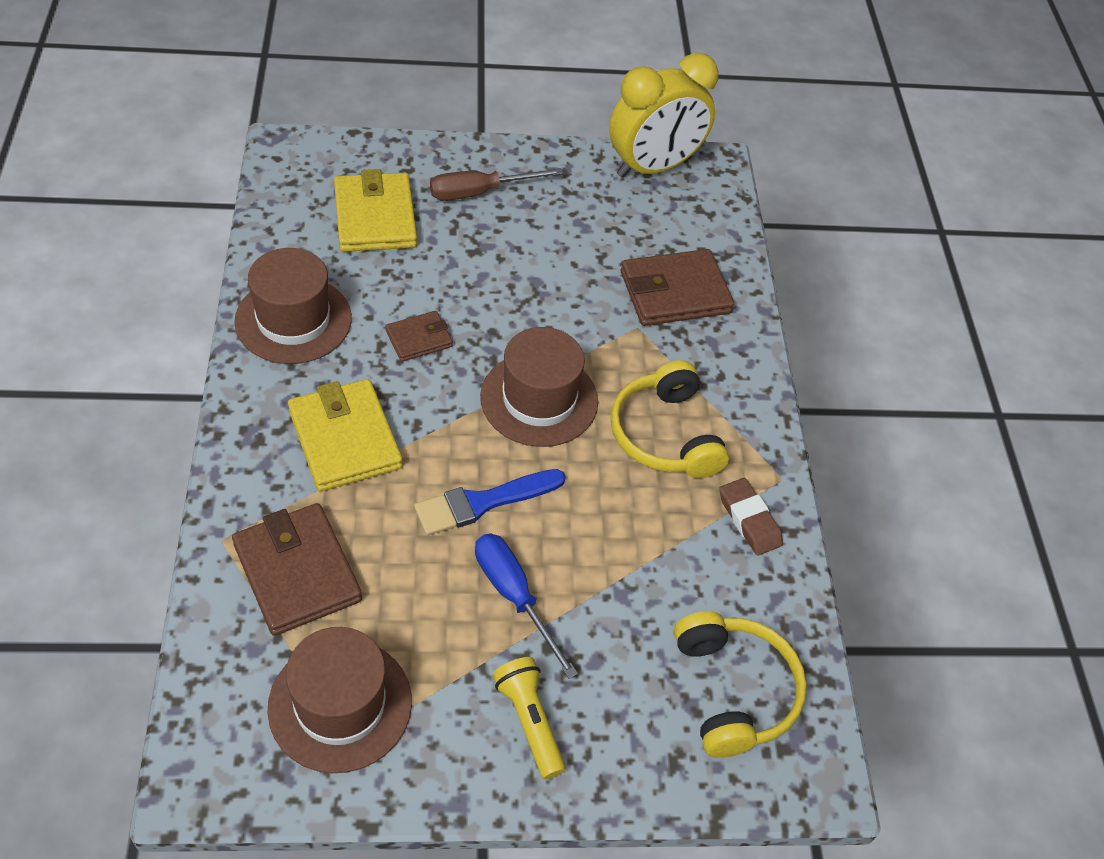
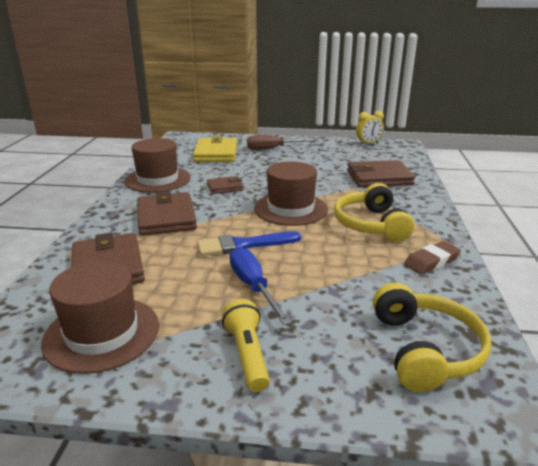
camera: 15 degrees right, 25 degrees down
yellow wallet [288,379,403,492] -> brown wallet [137,191,197,236]
yellow clock [609,53,719,178] -> yellow clock [356,111,384,145], size x0.50
brown eraser [719,478,783,556] -> brown eraser turned 75 degrees clockwise [404,241,461,274]

